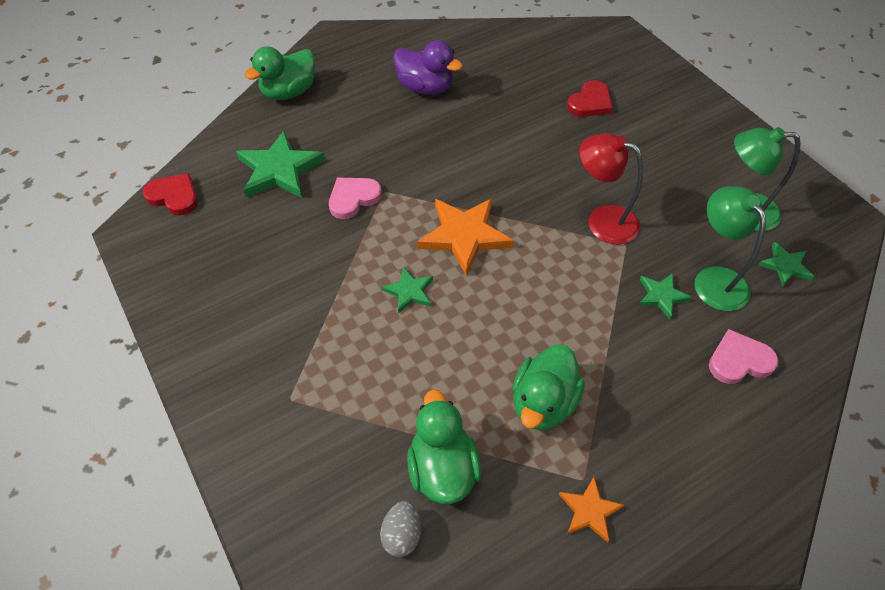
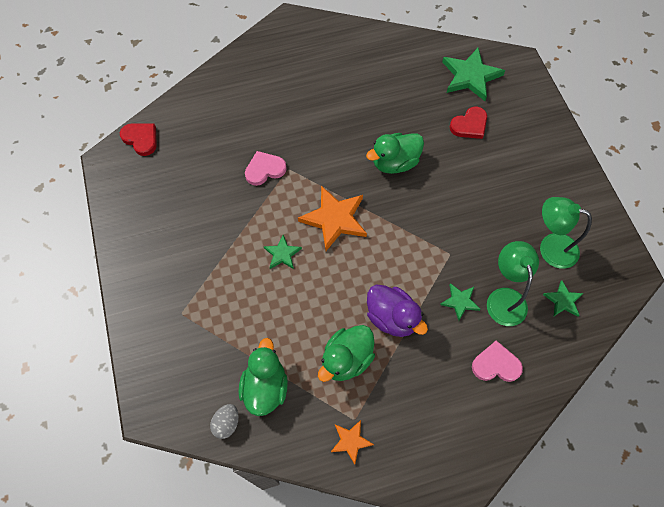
camera: 15 degrees right, 10 degrees up
green star [236,130,325,198] -> green star moved to [442,48,505,101]
green duck [245,46,315,100] -> green duck moved to [366,133,424,174]
purple duck [393,40,463,95] -> purple duck moved to [367,285,428,337]
red lamp [579,133,643,244] -> none

